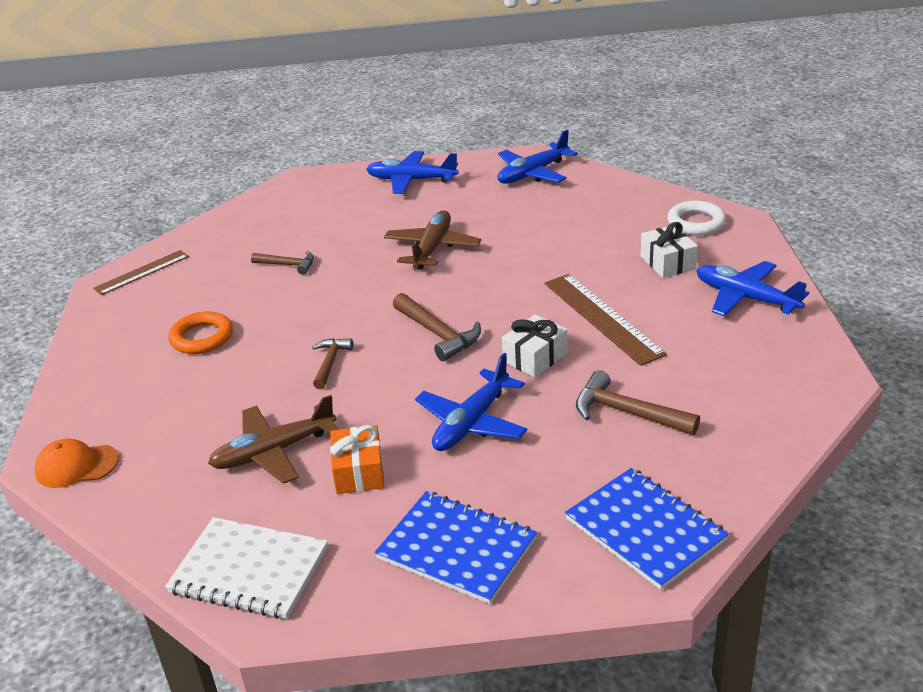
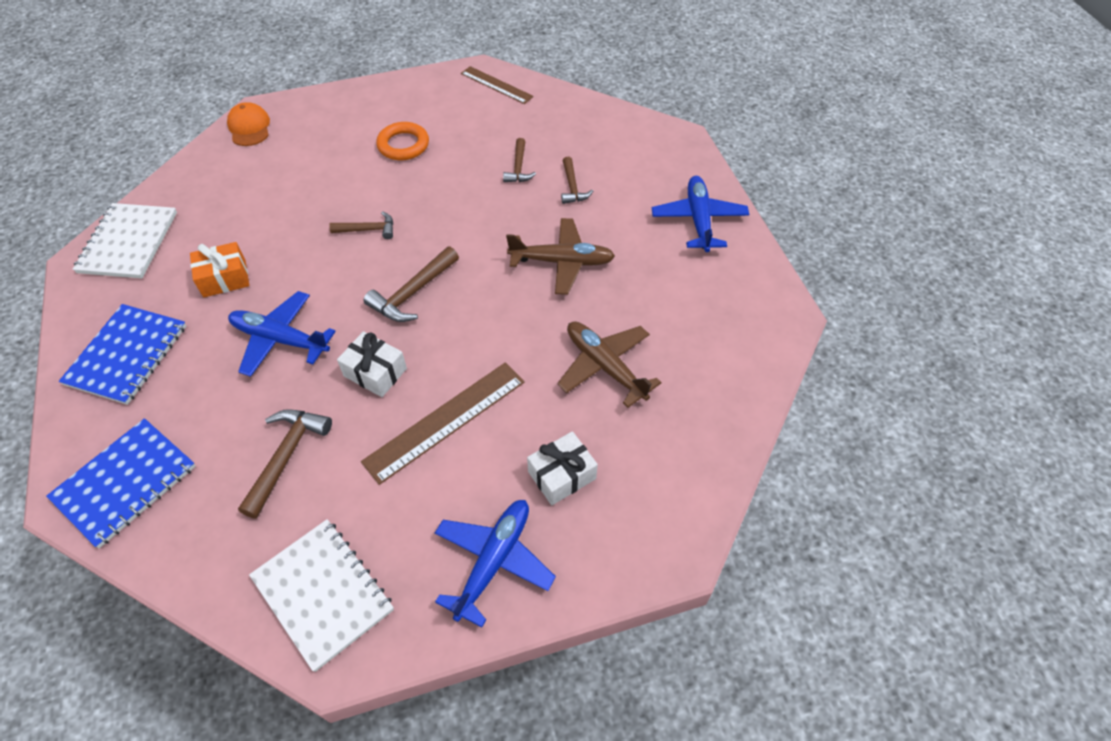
camera: 75 degrees right, 20 degrees up
brown plane [208,395,338,484] -> brown plane moved to [557,321,662,408]
blue plane [497,130,578,184] -> none
white ring [667,201,726,236] -> none
none -> white notebook [249,519,394,672]
none -> brown hammer [561,156,593,204]

